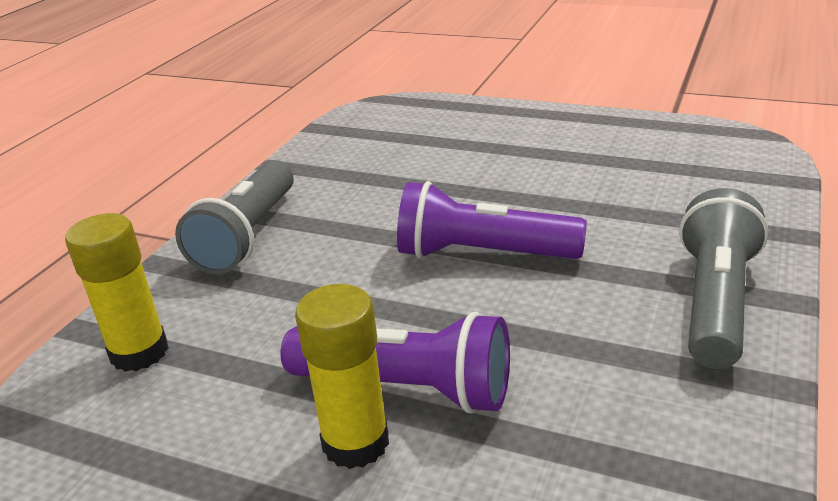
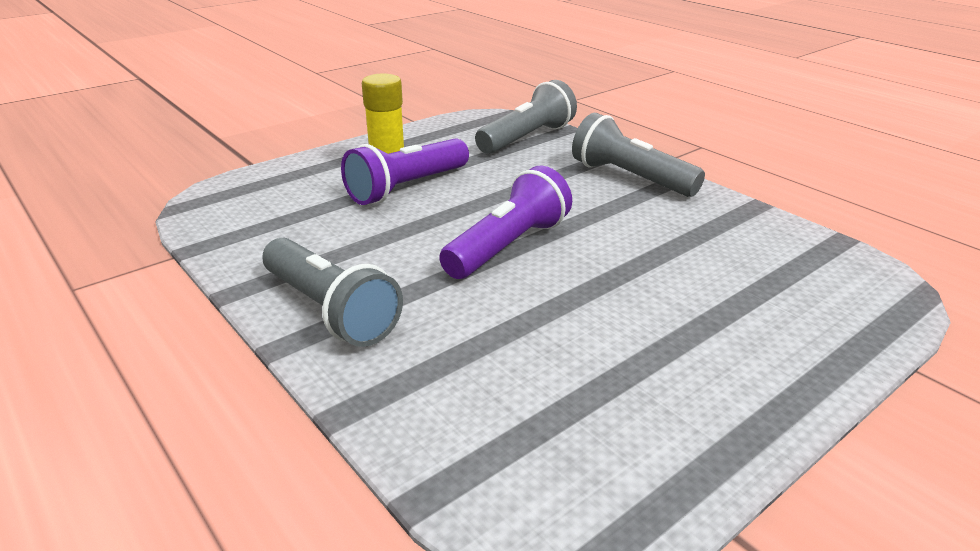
camera: 115 degrees right, 0 degrees up
yellow glue stick [65,213,169,372] -> grey flashlight [475,80,577,154]

